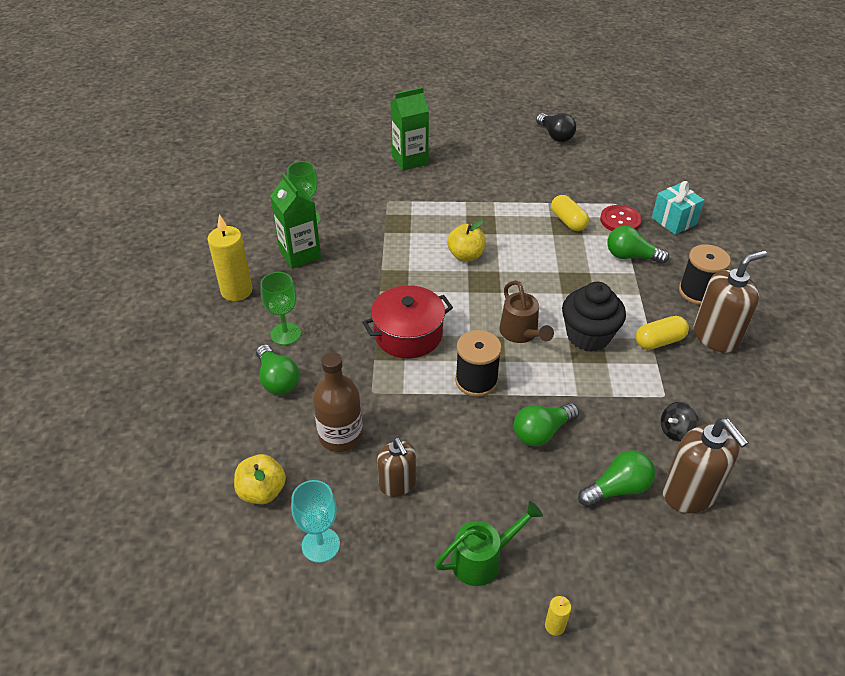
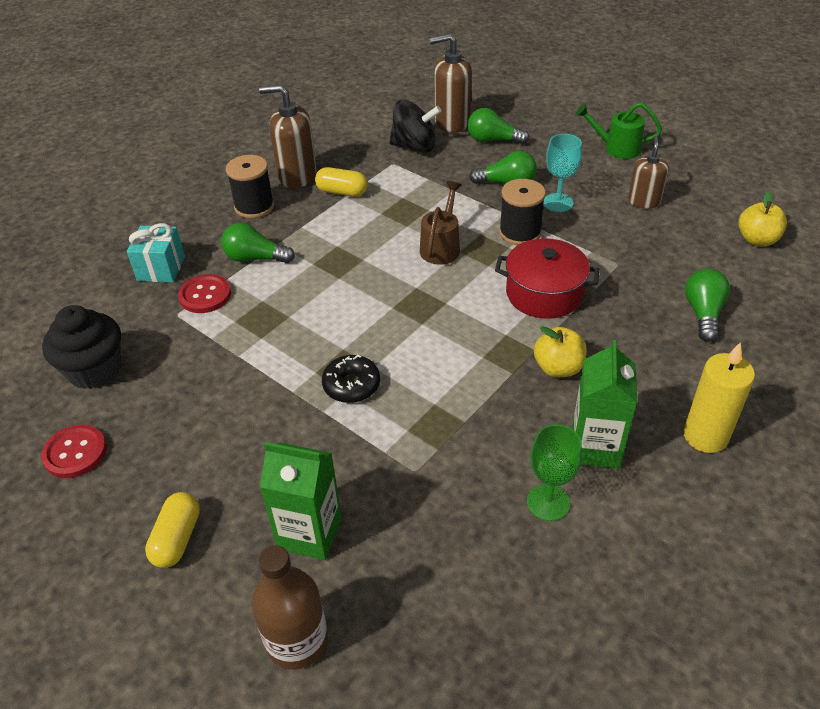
camera: 140 degrees left, 0 degrees up
green goblet [260,272,301,345] -> none
turquoise goblet [291,480,340,563] -> turquoise goblet moved to [543,134,582,212]
brown bottle [313,352,363,452] -> brown bottle moved to [252,545,328,670]
yellow apple [447,220,486,261] -> yellow apple moved to [534,326,587,378]
black light bulb [536,113,576,142] -> red button [41,425,107,478]
yellow candle [545,596,571,636] -> none
yellow capsule [551,195,589,231] -> yellow capsule moved to [145,492,200,568]
black cupcake [562,282,626,352] -> black cupcake moved to [42,305,121,389]
green light bulb [607,226,669,264] -> green light bulb turned 135 degrees clockwise [221,223,295,263]
black spinning top [661,402,699,442] -> black spinning top [389,100,441,153], size x1.81
brown soap dispenser [662,418,749,513] -> brown soap dispenser turned 105 degrees counterclockwise [429,33,472,132]
none -> black donut [322,355,380,403]

